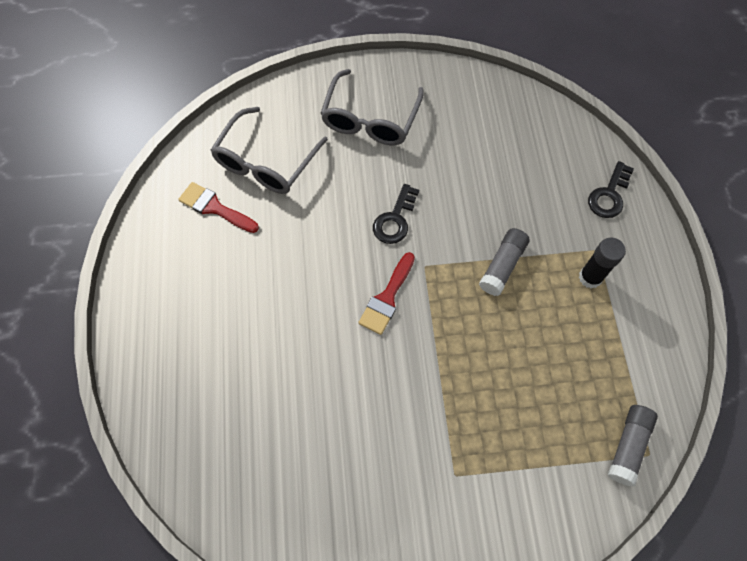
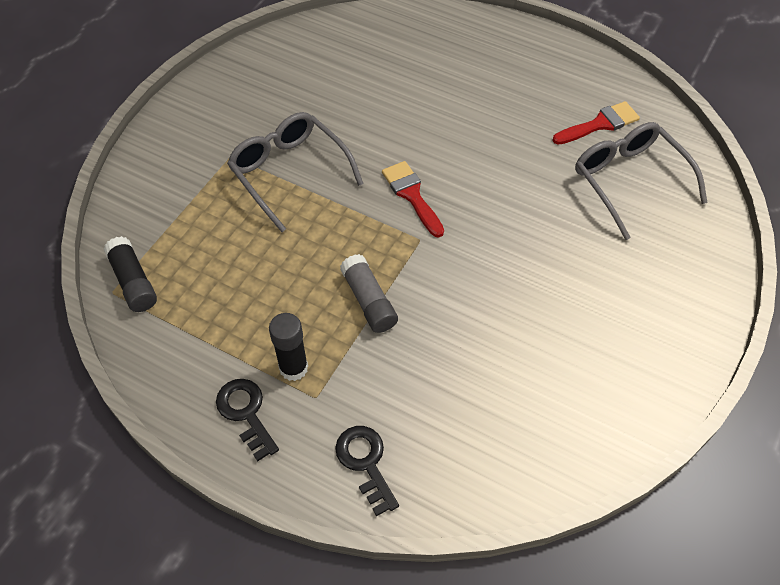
camera: 125 degrees right, 10 degrees down
grey glasses [320,69,424,145] -> grey glasses moved to [227,112,363,232]
black key [373,184,419,244] -> black key moved to [216,379,279,461]
grey glue stick [608,405,658,487] -> black glue stick [104,236,157,312]

